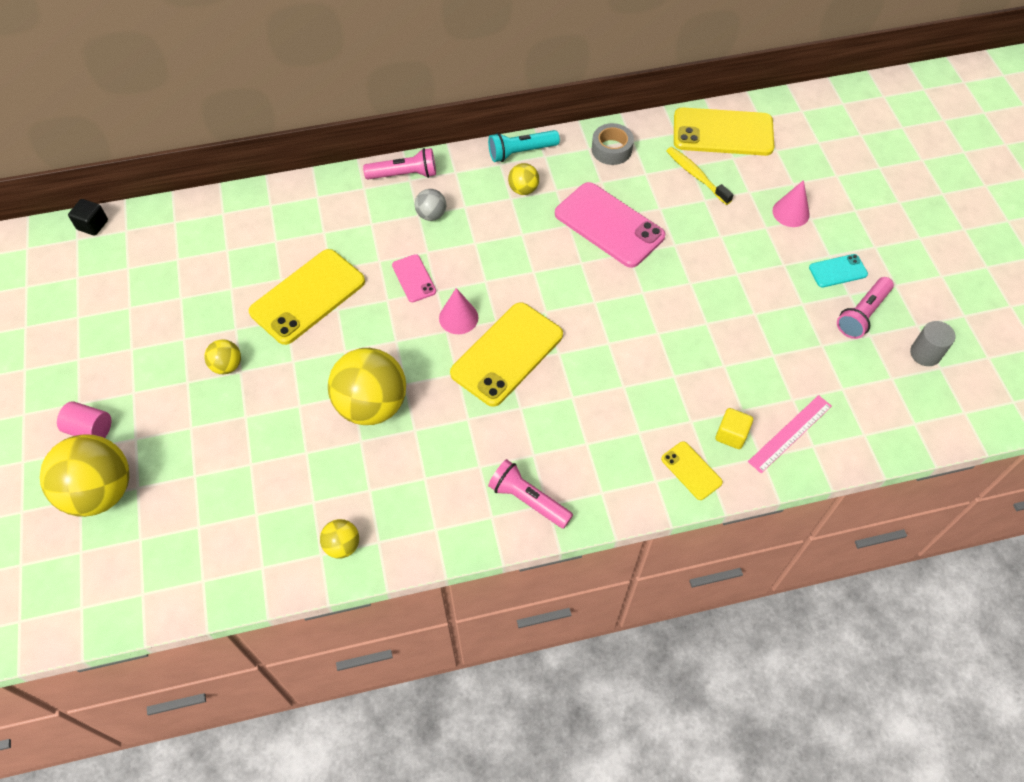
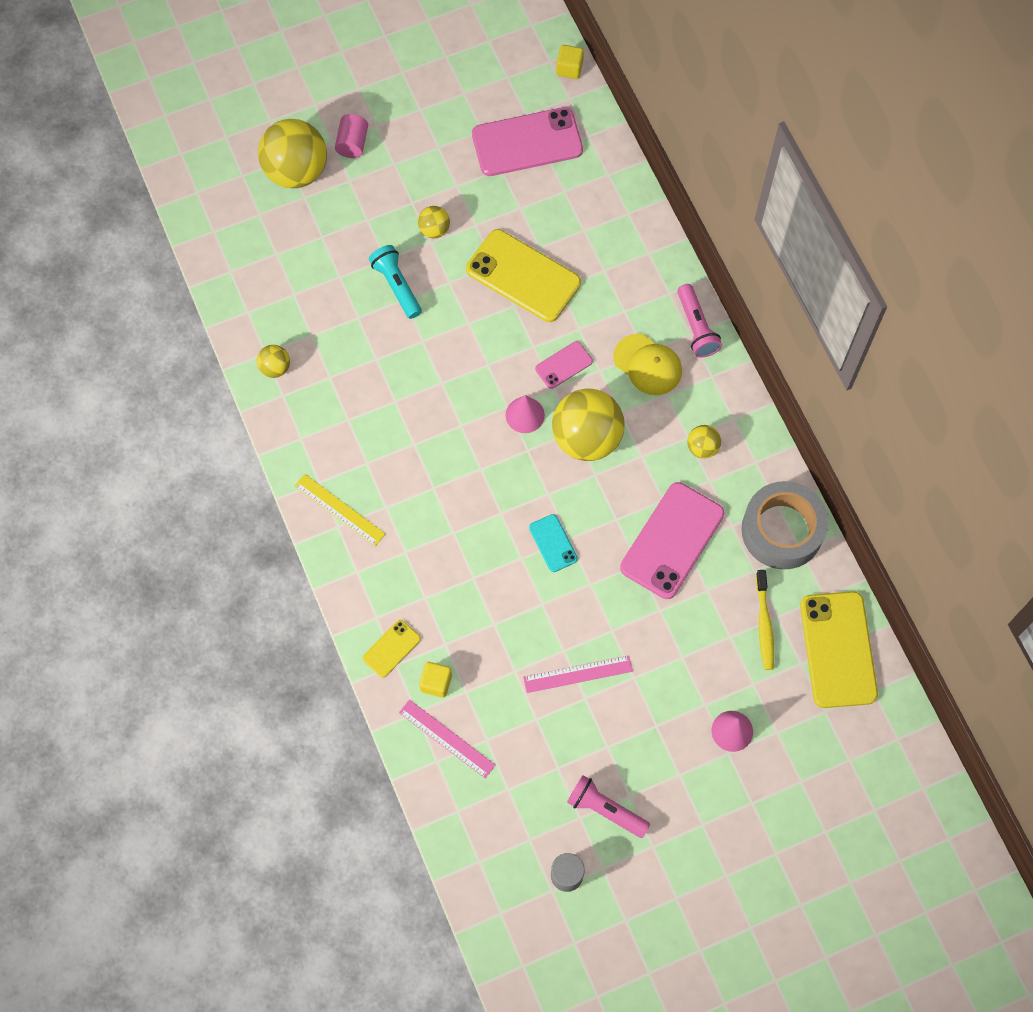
camera: 80 degrees right, 10 degrees up
black cube [68,199,108,236] -> yellow cube [556,45,584,79]
yellow ball [328,348,406,425] -> yellow ball moved to [552,389,625,461]
grey ball [415,189,446,221] -> yellow cap [613,334,682,395]
yellow phone [450,302,563,407] -> none
turquoise flashlight [488,130,560,162] -> turquoise flashlight moved to [369,245,422,319]
pink flashlight [488,459,573,529] -> yellow ruler [295,474,386,546]
grey tape [592,123,634,165] -> grey tape [741,481,828,570], size x1.77
yellow toothbrush [666,147,734,205] -> yellow toothbrush turned 135 degrees clockwise [756,570,774,670]
turquoise phone [809,254,868,288] -> turquoise phone moved to [529,514,578,572]
none -> pink phone [472,107,583,176]
none -> pink ruler [523,655,633,693]

